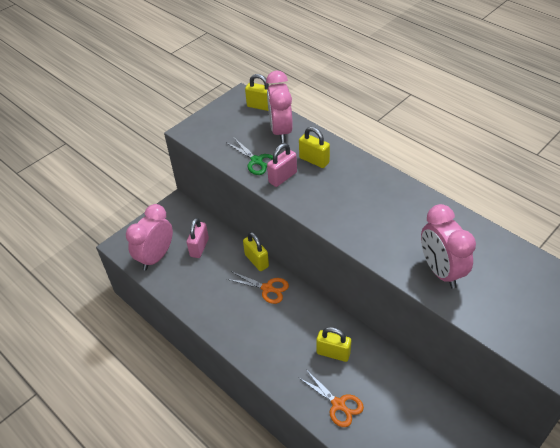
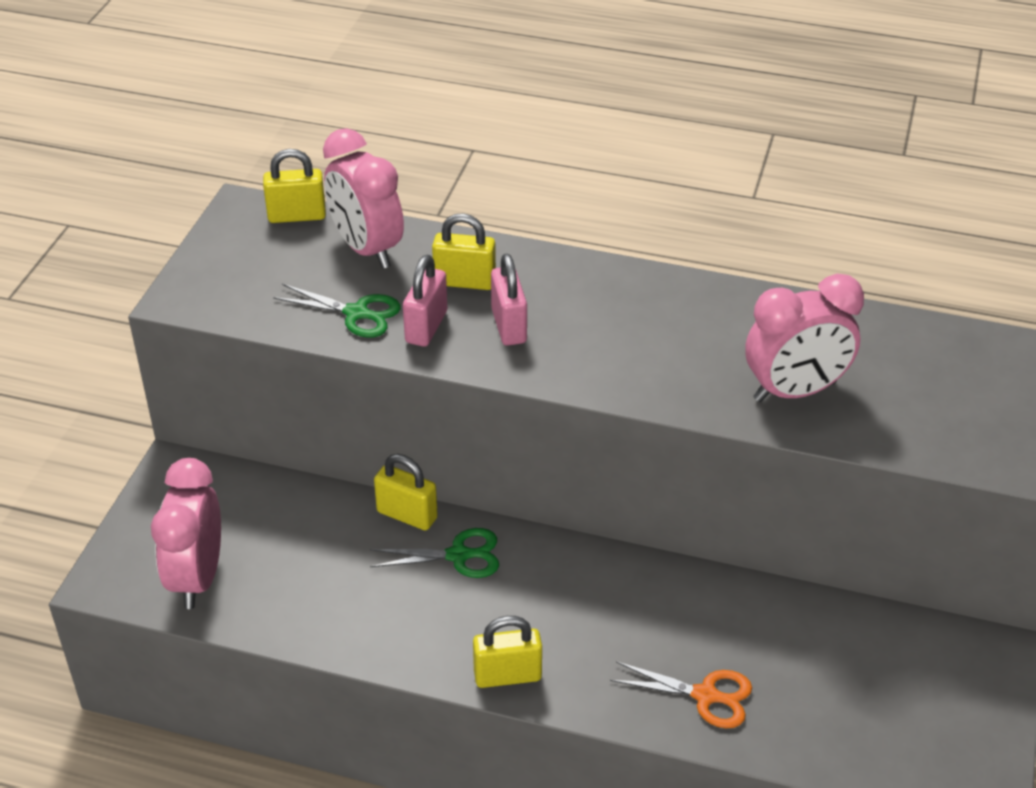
camera: 30 degrees left, 5 degrees down
pink padlock [187,218,209,258] -> pink padlock moved to [491,253,527,346]
orange scissors [227,271,289,304] -> green scissors [370,528,499,578]
yellow padlock [317,327,351,362] -> yellow padlock moved to [473,616,542,688]
pink clock [421,204,476,289] -> pink clock turned 60 degrees counterclockwise [745,274,864,402]

